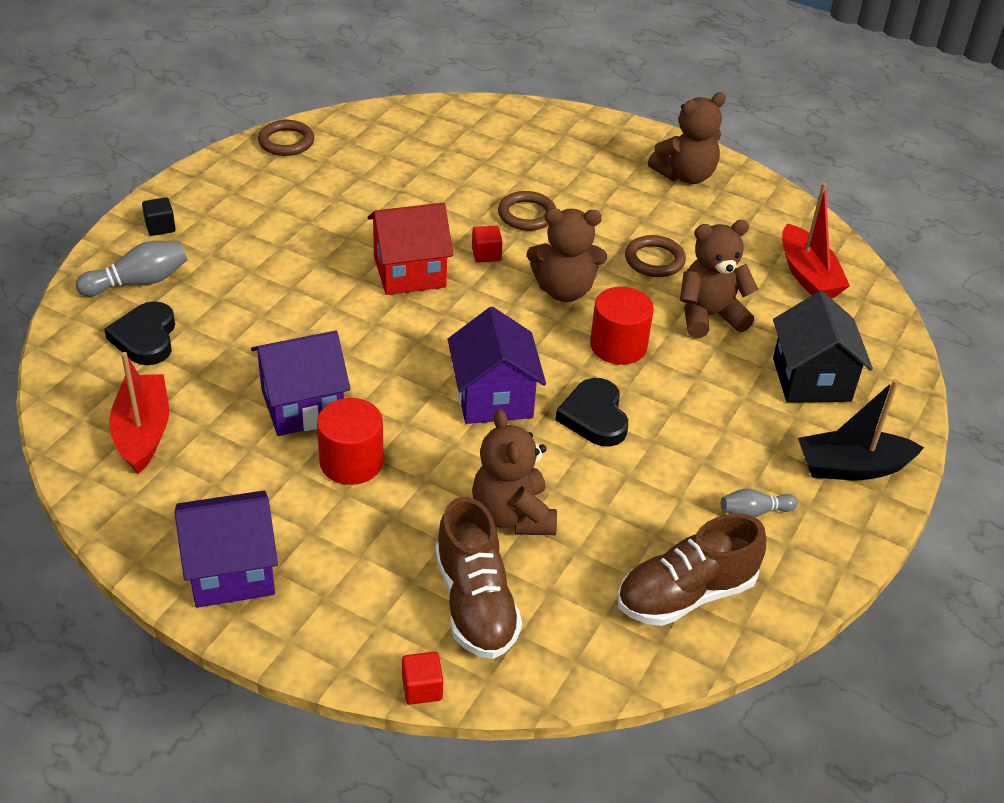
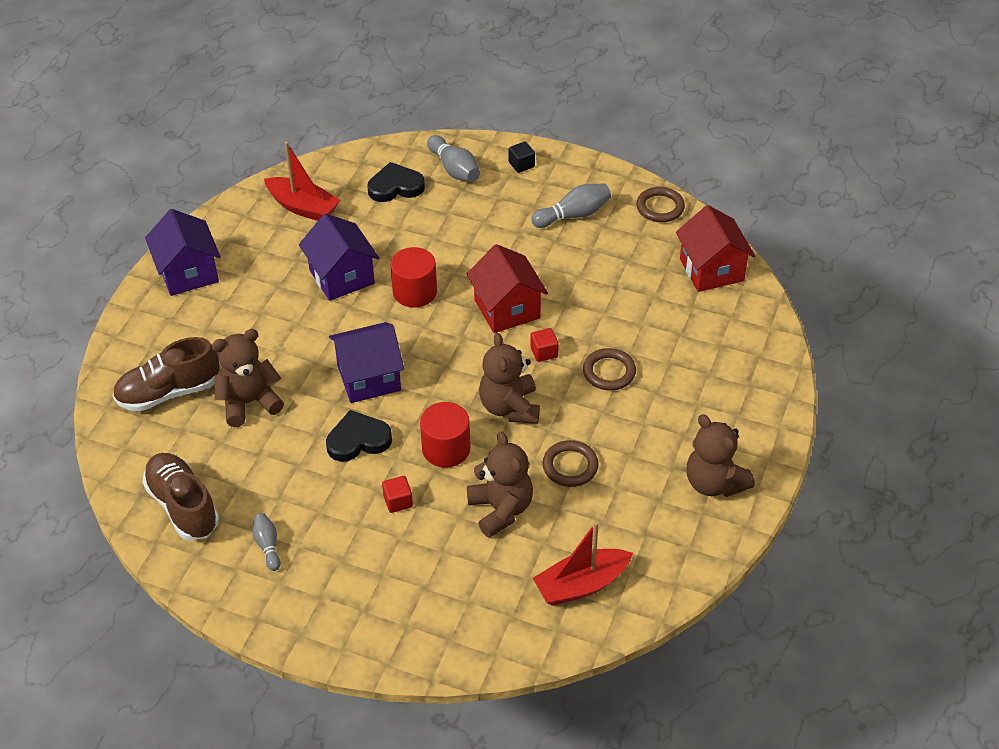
camera: 85 degrees right, 5 degrees up
red boat [109,352,169,474] -> red boat turned 45 degrees clockwise [264,142,340,221]
red cylinder [317,398,384,485] -> red cylinder moved to [390,247,437,308]
red cube [402,652,443,705] -> red cube moved to [382,476,413,513]
black house [773,291,873,402] -> none
black boat [798,379,924,480] -> none
none -> grey bowling pin [531,184,611,228]
none -> red house [676,205,755,292]

